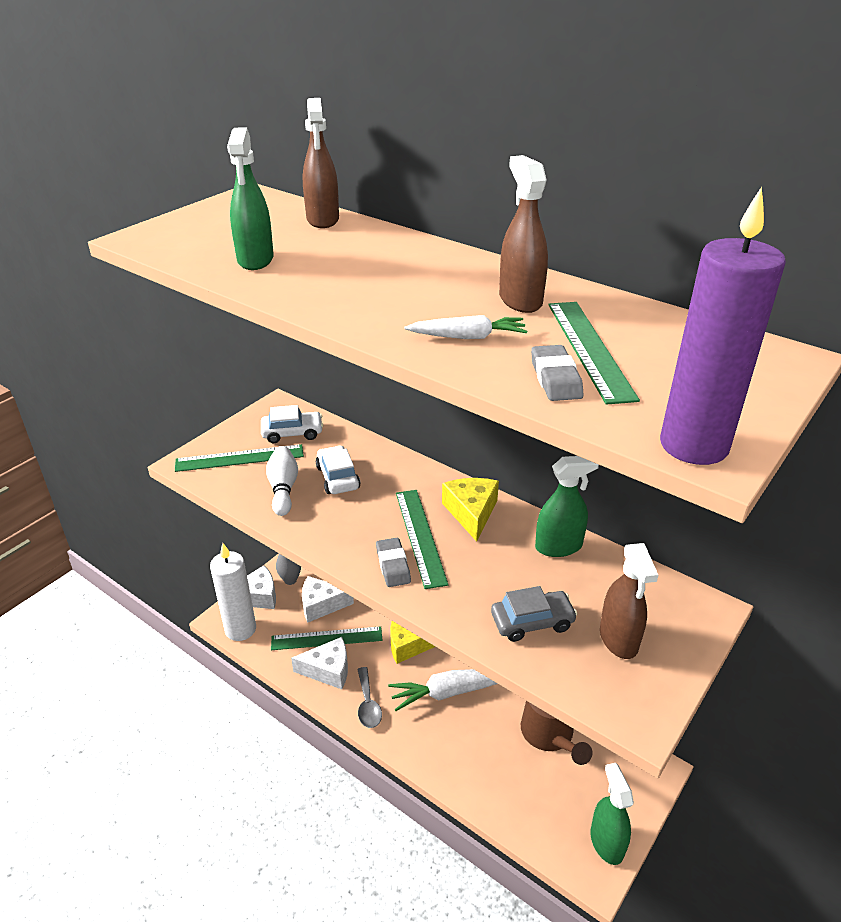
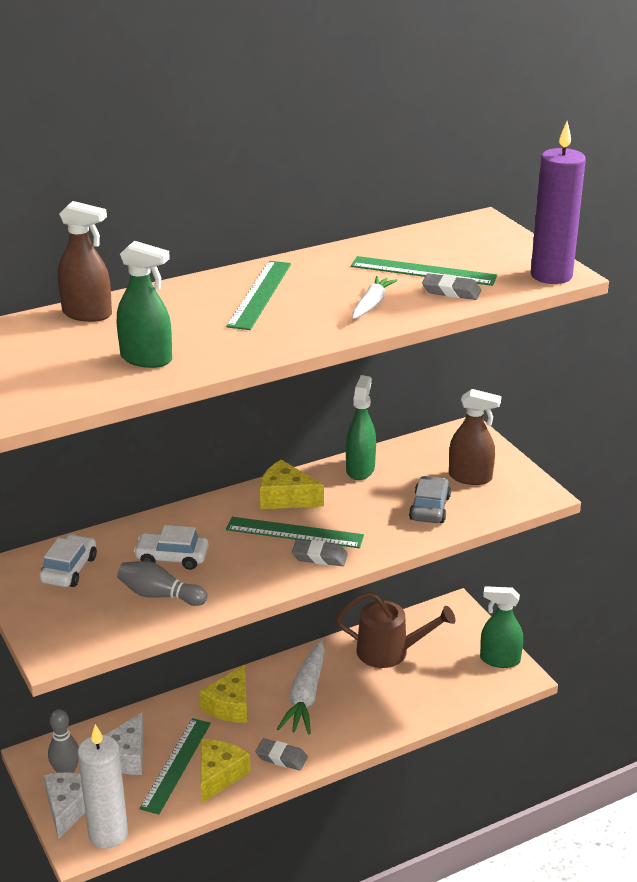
camera: 65 degrees left, 5 degrees down
green ruler [175,444,304,472] -> green ruler moved to [226,261,291,330]
white bowling pin [266,446,298,516] -> grey bowling pin [117,561,207,606]
white cheese [291,637,348,689] -> yellow cheese [201,739,251,803]
grey spoon [357,667,382,728] -> grey eraser [255,738,308,771]
brown spray bottle [499,155,548,313] -> none

